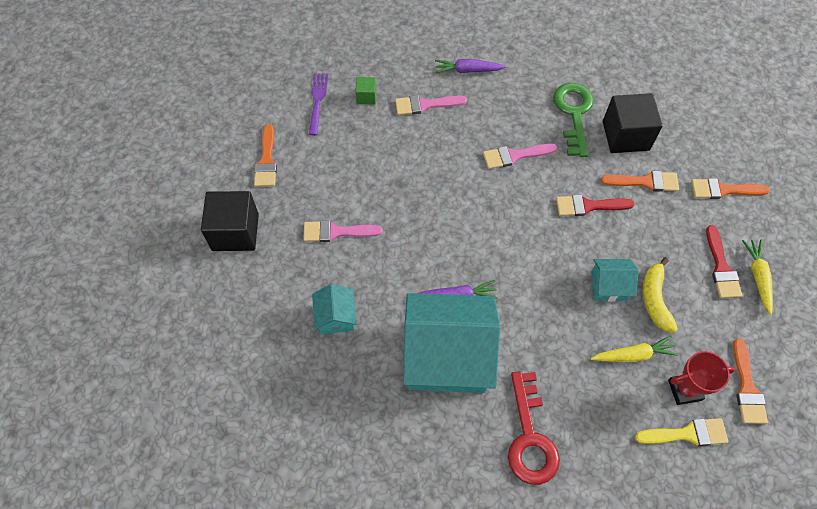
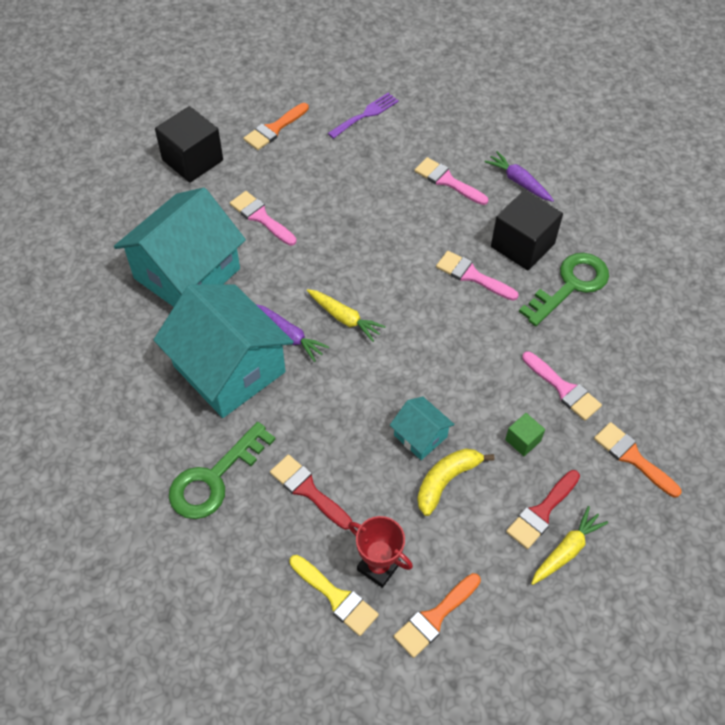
camera: 45 degrees right, 5 degrees down
turquoise house [312,284,357,334] -> turquoise house [114,187,246,307], size x2.19
green cube [355,77,376,105] -> green cube moved to [505,413,545,456]
red key [508,371,560,485] -> green key [169,422,276,519]
red brush [556,195,635,216] -> red brush moved to [270,454,352,530]
yellow carrot [591,336,679,362] -> yellow carrot moved to [307,289,386,342]
orange brush [601,171,679,192] -> pink brush [522,351,602,421]
black cube [603,93,663,153] -> black cube moved to [491,190,563,270]

